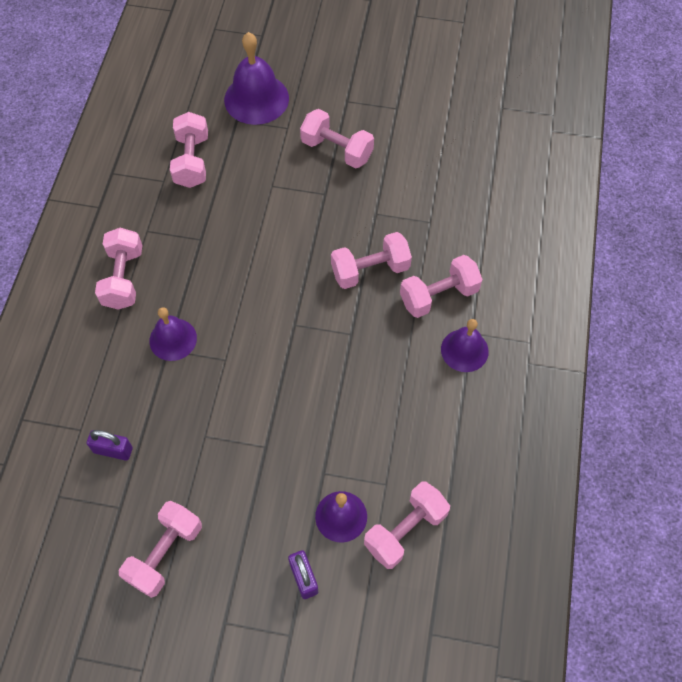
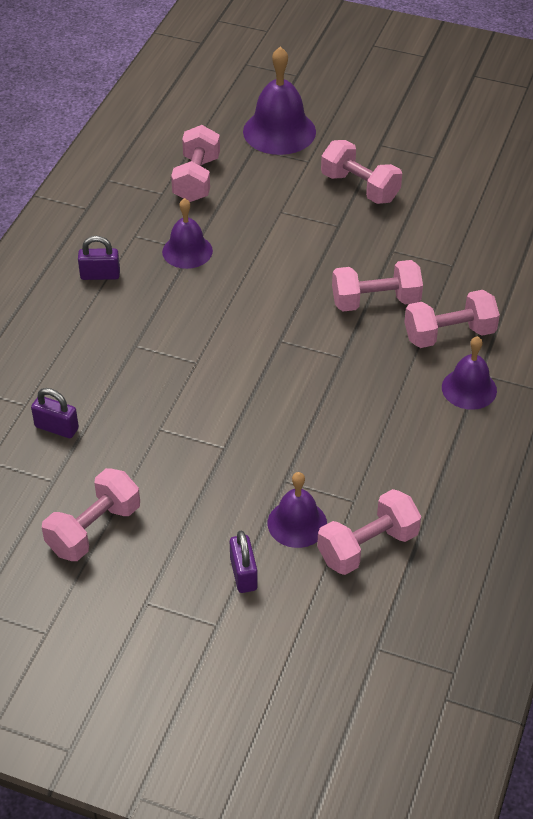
camera: 10 degrees right, 15 degrees down
pink dumbbell [95,228,143,310] -> purple padlock [78,236,120,280]
purple bell [149,307,197,361] -> purple bell moved to [162,198,213,269]

